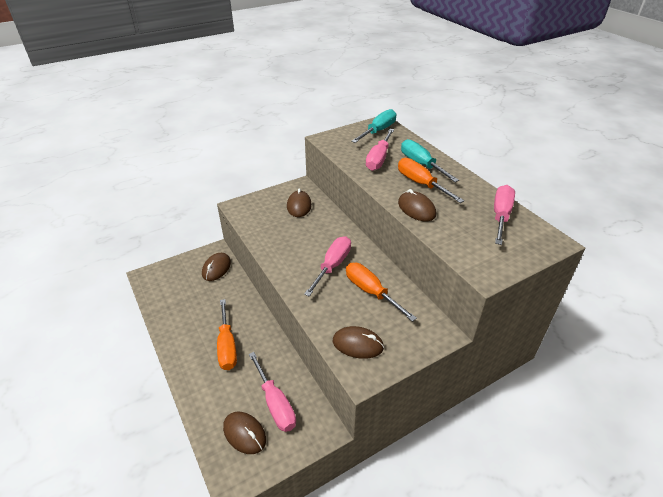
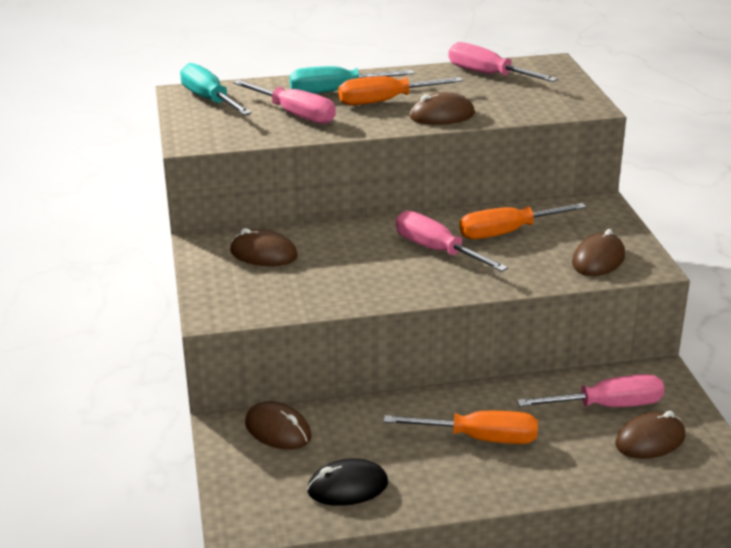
camera: 70 degrees left, 10 degrees down
none -> black mouse [307,458,388,506]

